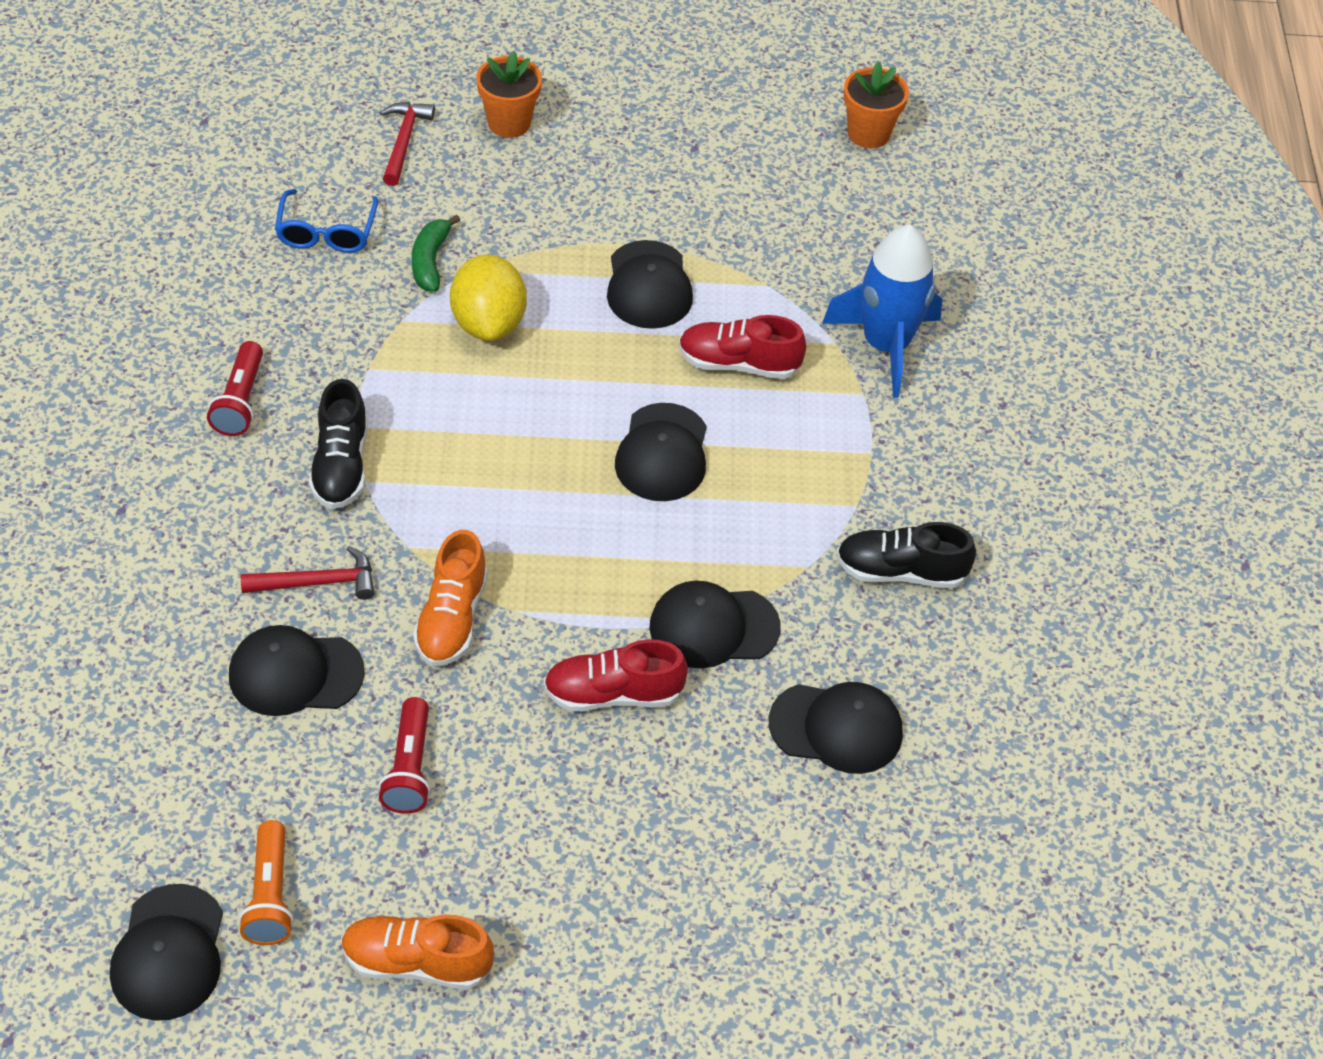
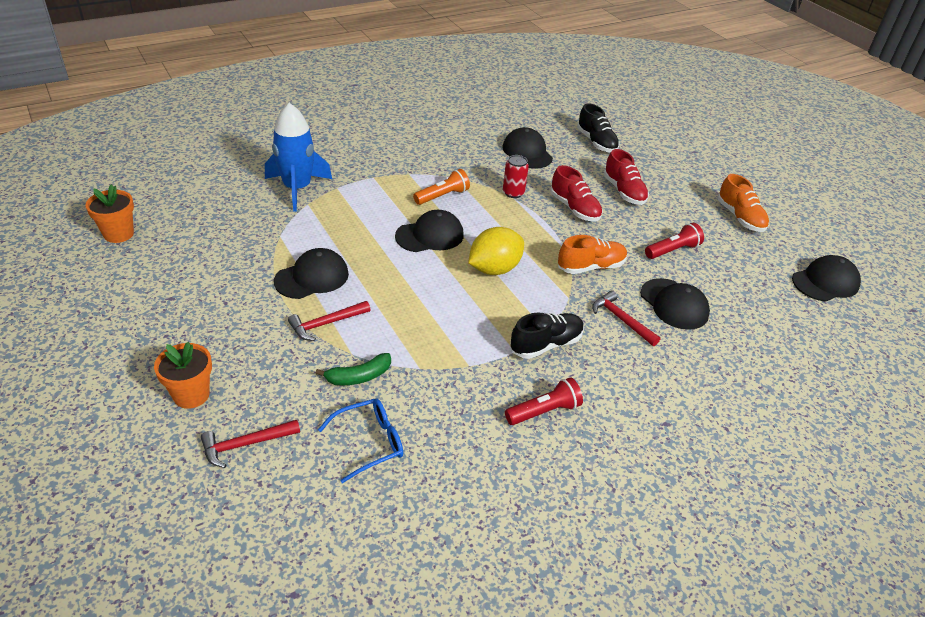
camera: 120 degrees left, 10 degrees down
orange flashlight [239,820,294,945] -> orange flashlight moved to [413,169,470,205]
yellow lemon [450,255,527,341] -> yellow lemon moved to [468,227,524,275]
black cap [649,581,781,668] -> red can [503,155,529,198]
red shoe [679,315,806,379] -> red shoe moved to [603,149,649,205]
black shoe [836,522,976,589] -> black shoe moved to [577,103,619,153]
none -> red hammer [288,301,371,341]

